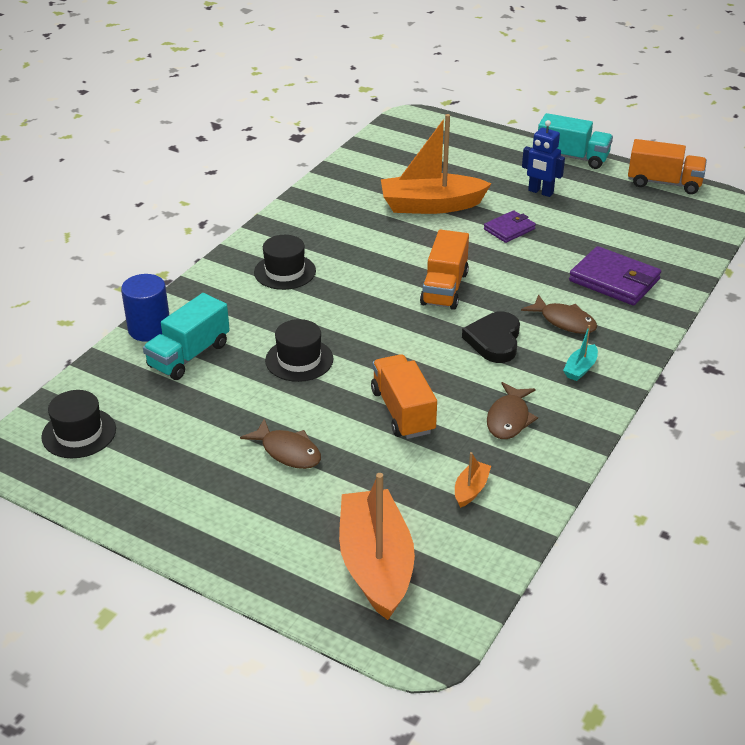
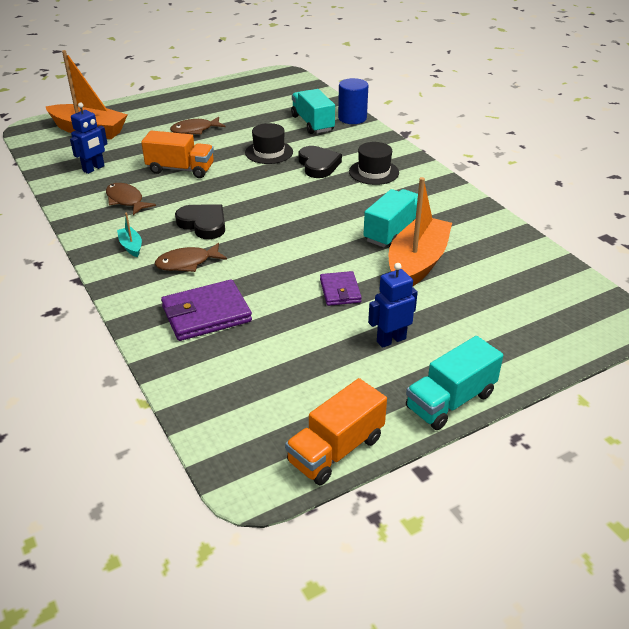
camera: 120 degrees right, 0 degrees up
black hat [41,390,116,458] -> none
orange truck [420,230,469,310] -> none
orange boat [455,452,491,508] -> blue robot [70,103,108,174]
none -> black heart [298,146,342,178]
none -> turquoise truck [363,189,418,247]

